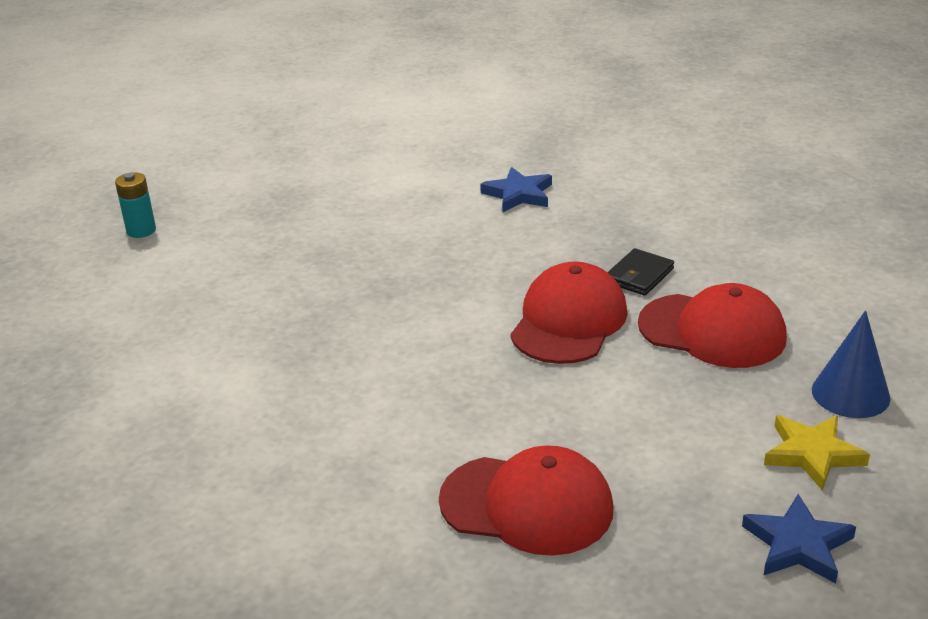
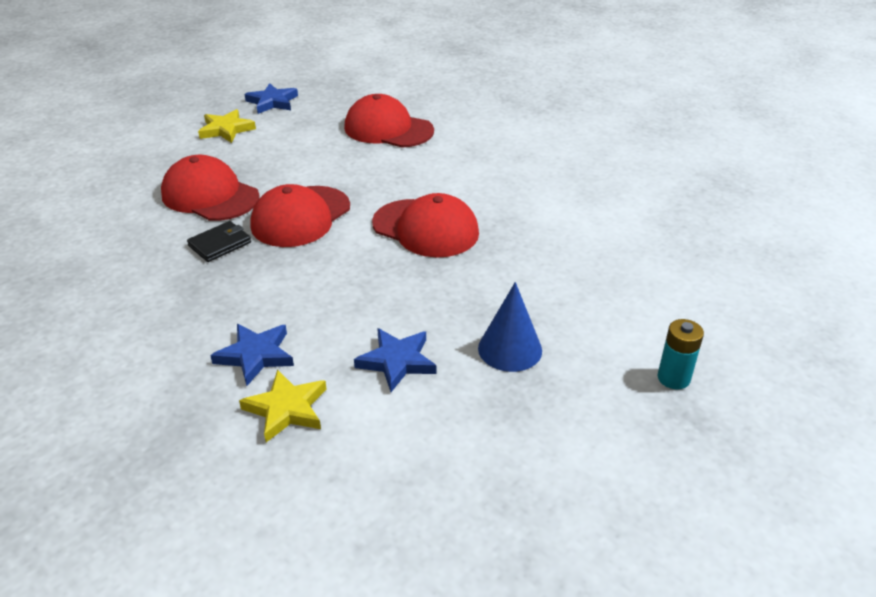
camera: 170 degrees left, 5 degrees up
blue cone [812,310,890,418] -> blue cone moved to [478,282,542,372]
none -> yellow star [239,369,327,442]
none -> blue star [354,328,437,392]
none -> red cap [372,193,479,258]

